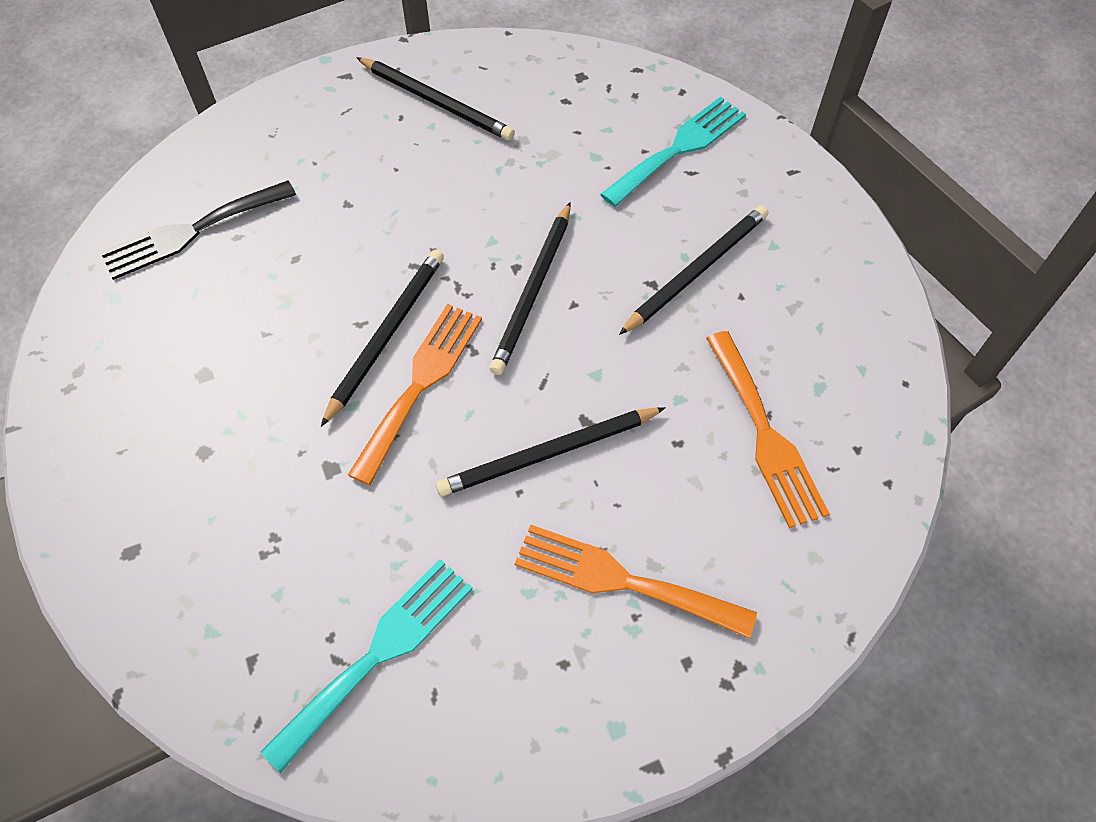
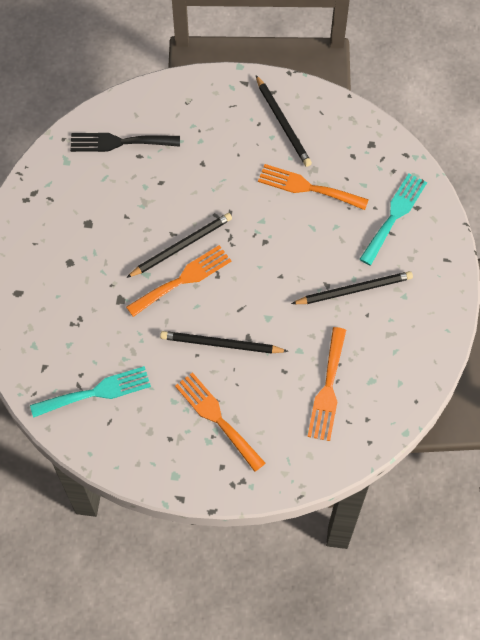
camera: 30 degrees right, 5 degrees up
black pencil [489,202,571,375] -> none
turquoise fork [600,97,746,207] -> turquoise fork turned 45 degrees counterclockwise [359,173,427,265]
none -> orange fork [258,164,369,210]

